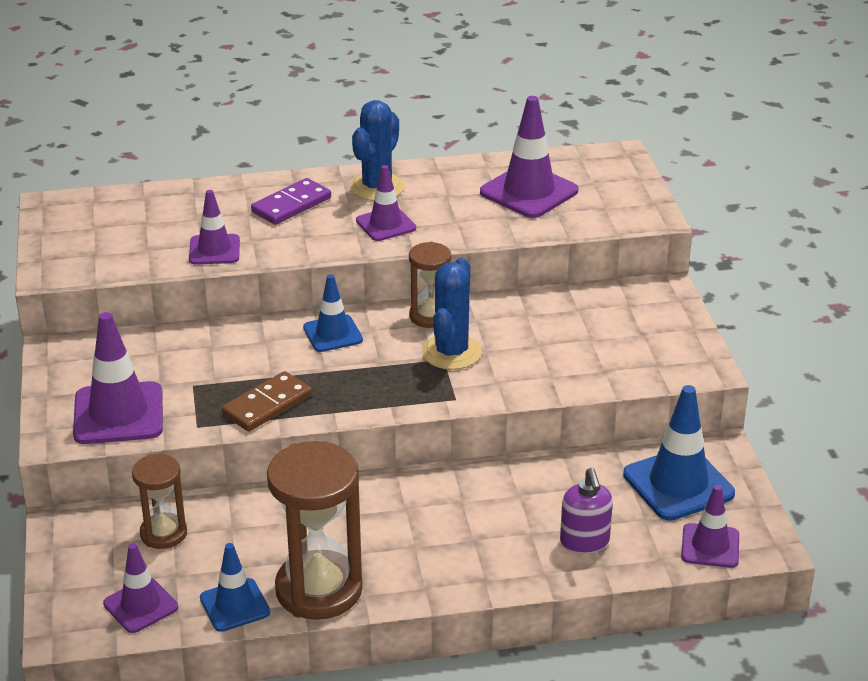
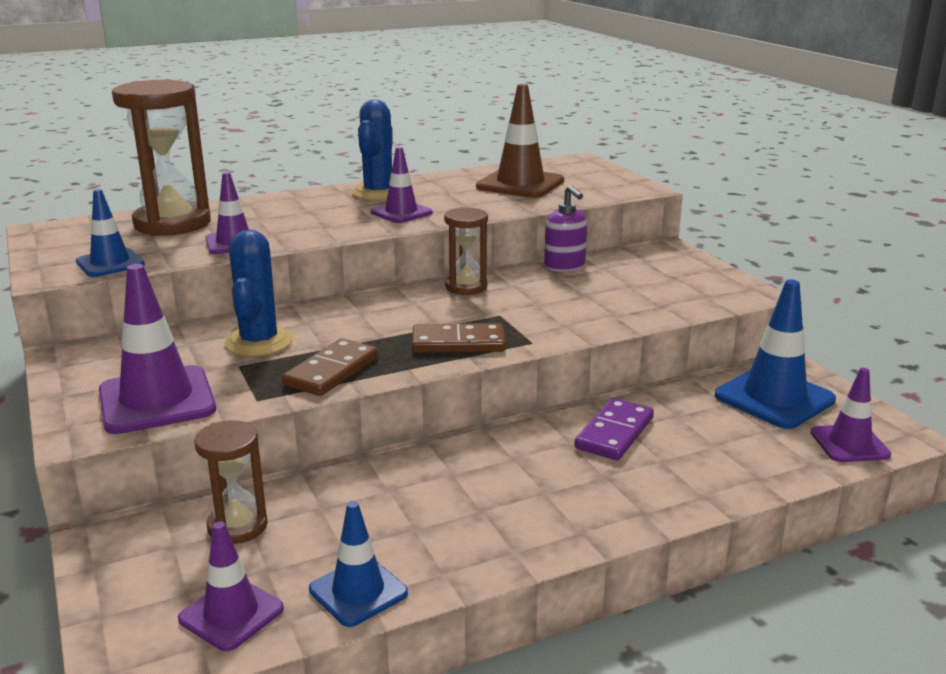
camera: 15 degrees left, 10 degrees down
purple domino [251,178,331,225] -> purple domino moved to [574,398,654,460]
brown hourglass [267,441,363,620] -> brown hourglass moved to [112,80,211,236]
blue traffic cone [303,274,363,352] -> blue traffic cone moved to [76,189,145,277]
blue cactus [422,257,482,370] -> blue cactus moved to [224,230,293,356]
purple traffic cone [480,96,578,218] -> brown traffic cone [476,84,564,198]
purple soap dispenser [560,468,613,554] -> purple soap dispenser moved to [544,185,587,272]
none -> brown domino [412,323,506,353]

